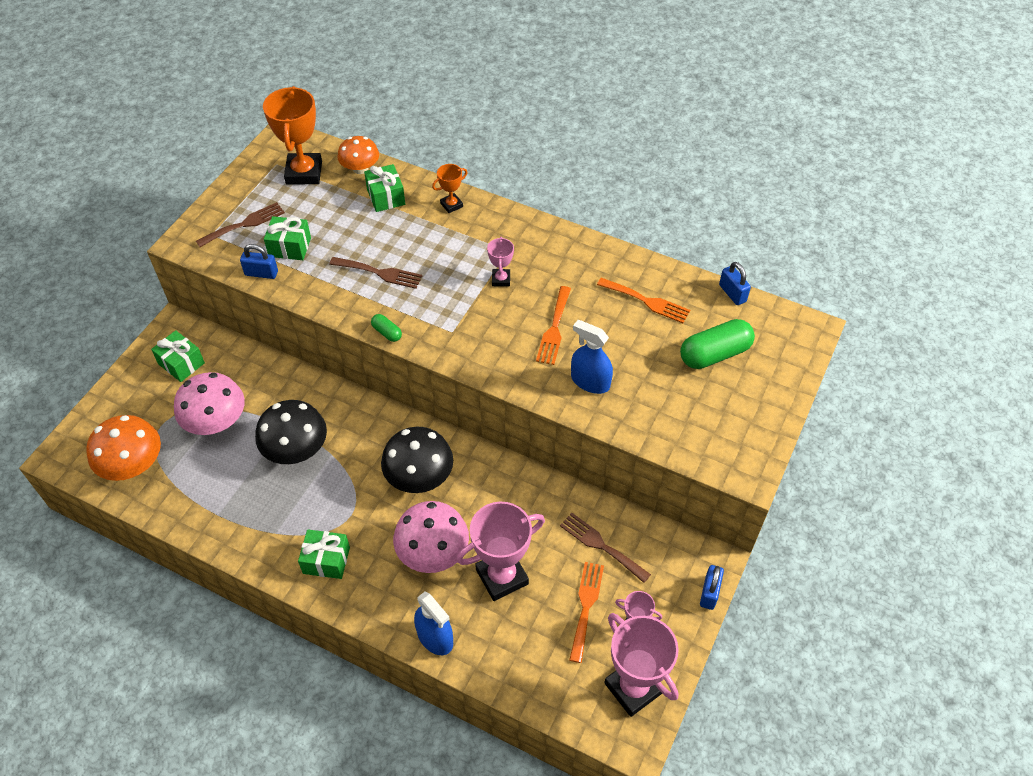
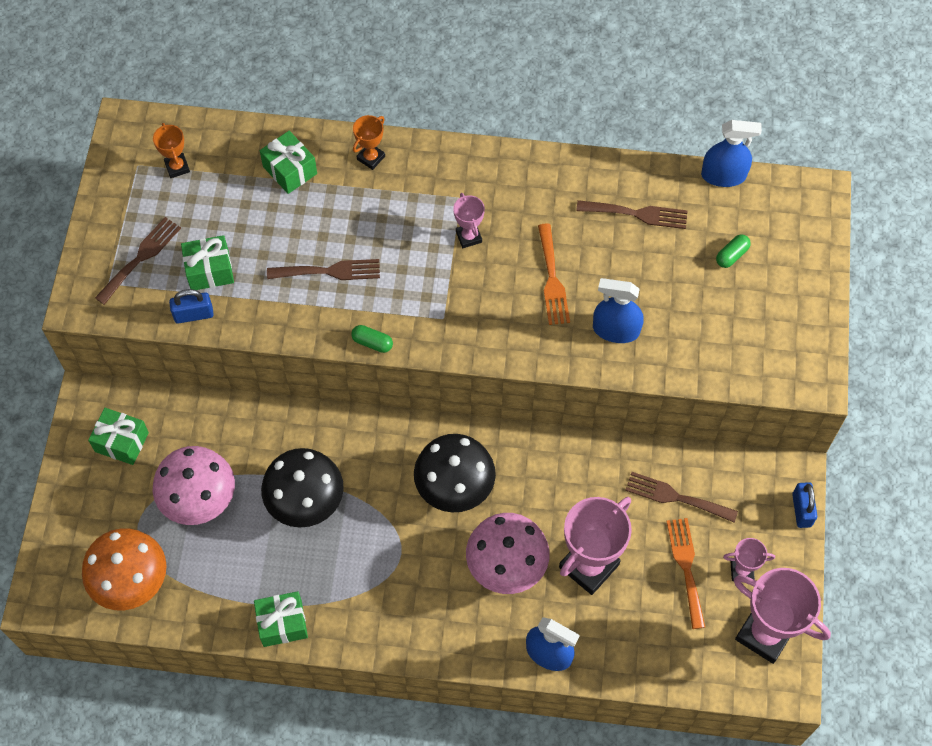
camera: 20 degrees left, 10 degrees up
orange trophy [263,86,322,185] -> orange trophy [153,123,190,178], size x0.50
green gift [298,529,350,579] -> green gift moved to [254,591,308,647]
orange mushroom [338,136,379,174] -> none
orange fork [597,278,690,323] -> brown fork [576,200,688,229]
green capsule [680,319,755,369] -> green capsule [716,234,751,268], size x0.48
blue padlock [719,262,751,305] -> blue spray bottle [701,120,762,187]

